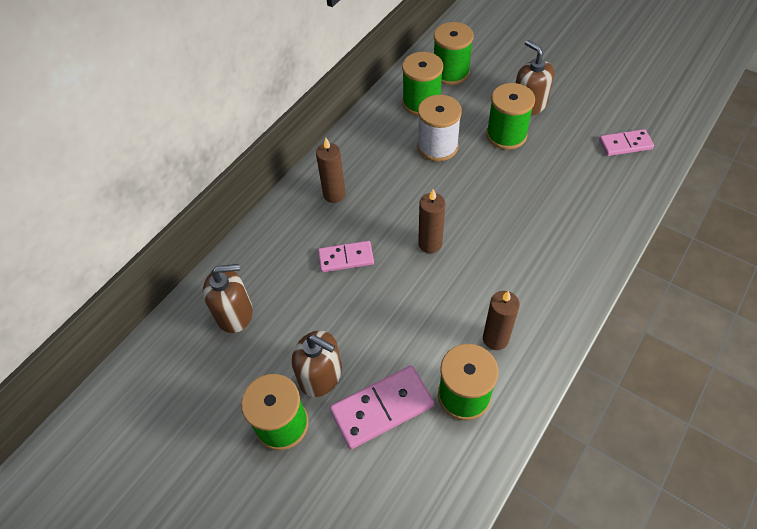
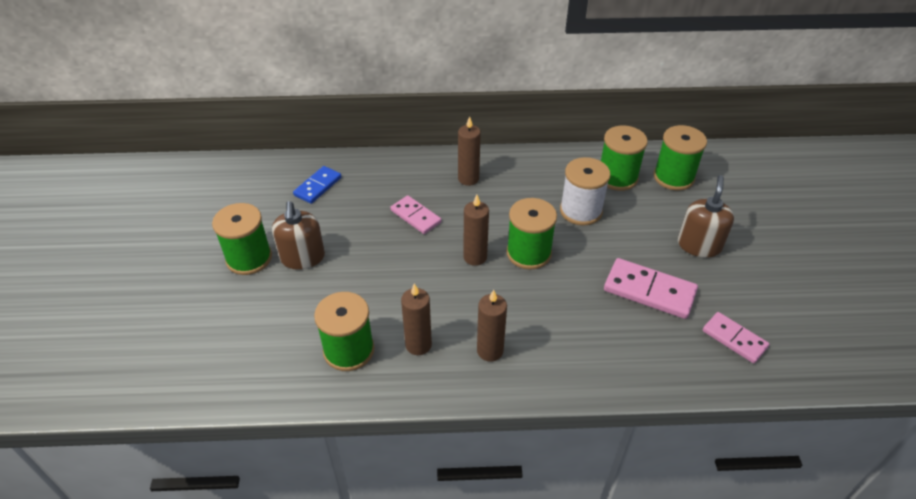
camera: 50 degrees right, 10 degrees down
brown soap dispenser [203,264,253,333] -> blue domino [293,166,342,204]
pink domino [330,365,434,449] -> pink domino moved to [604,258,698,319]
green spool [486,83,535,150] -> green spool moved to [506,198,557,270]
none -> brown candle [477,290,507,362]

